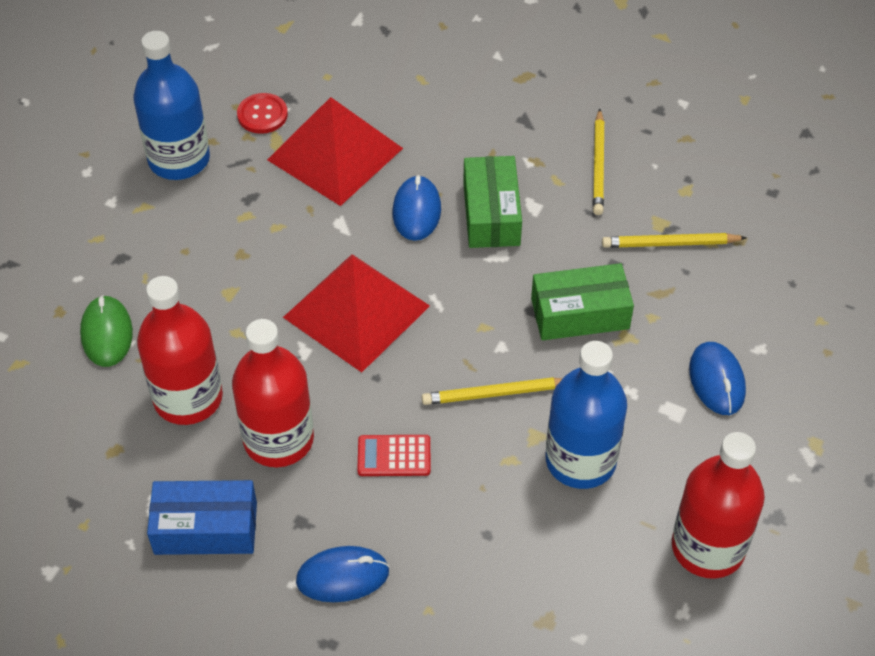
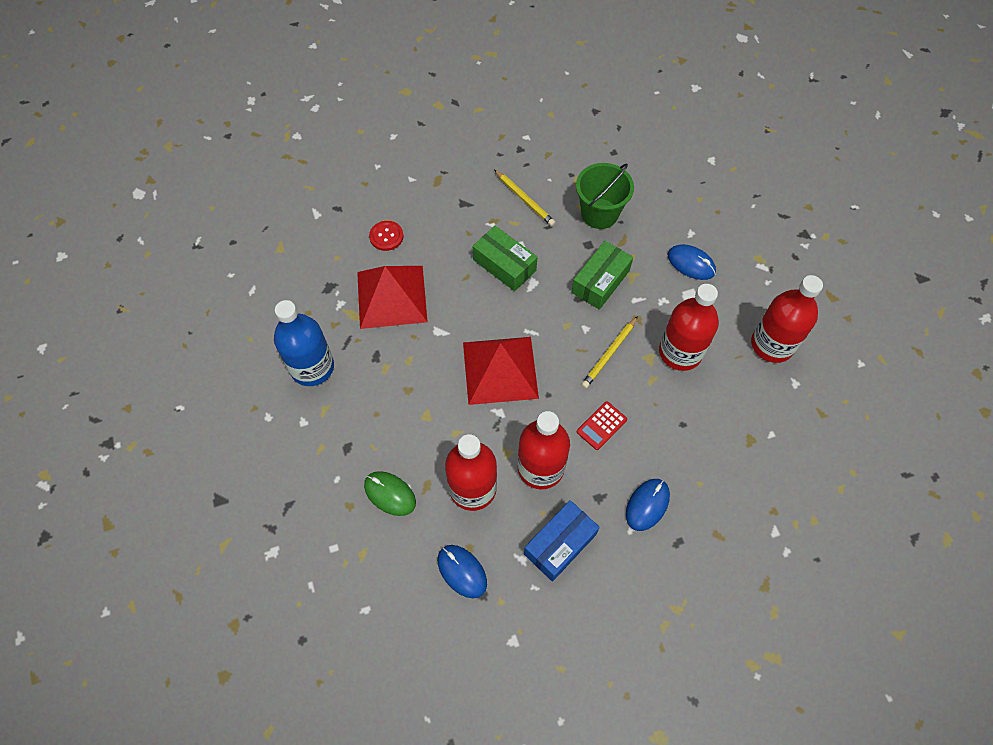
camera: 45 degrees left, 10 degrees up
red button [237,93,288,134] -> red button moved to [369,221,404,251]
blue mouse [393,175,441,241] -> blue mouse moved to [438,545,487,598]
blue bottle [545,341,627,489] -> red bottle [659,284,719,371]
yellow pencil [602,233,747,248] -> green bucket [576,163,634,229]

